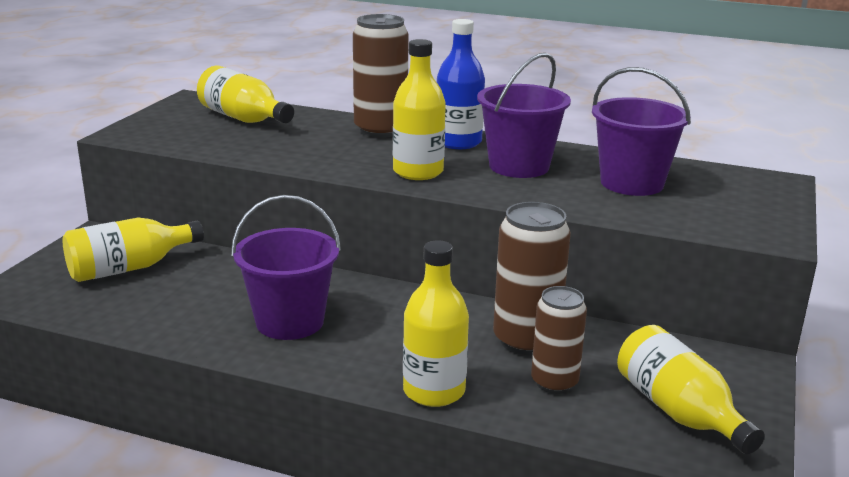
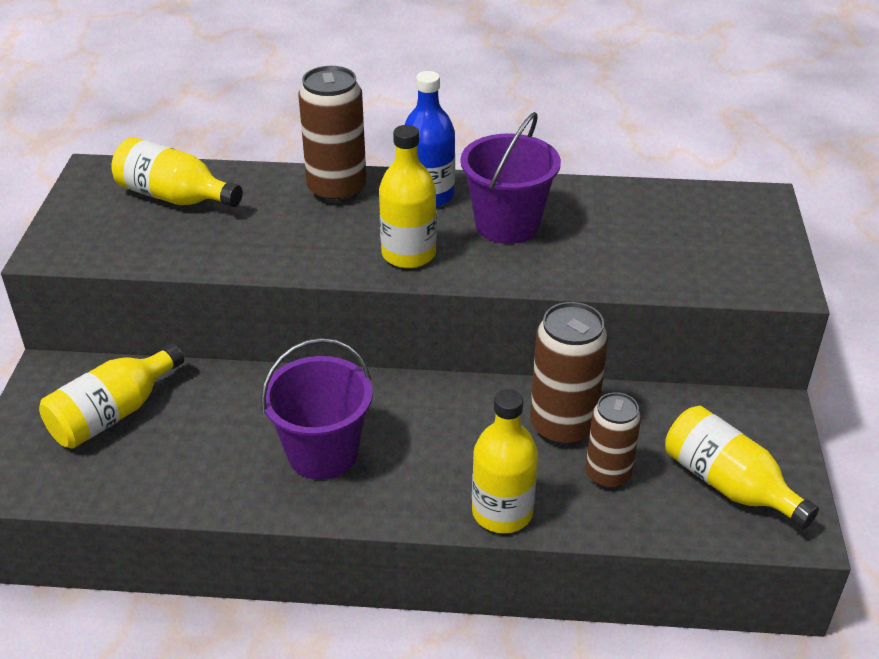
camera: 15 degrees left, 15 degrees up
purple bucket [592,67,691,196] -> none

